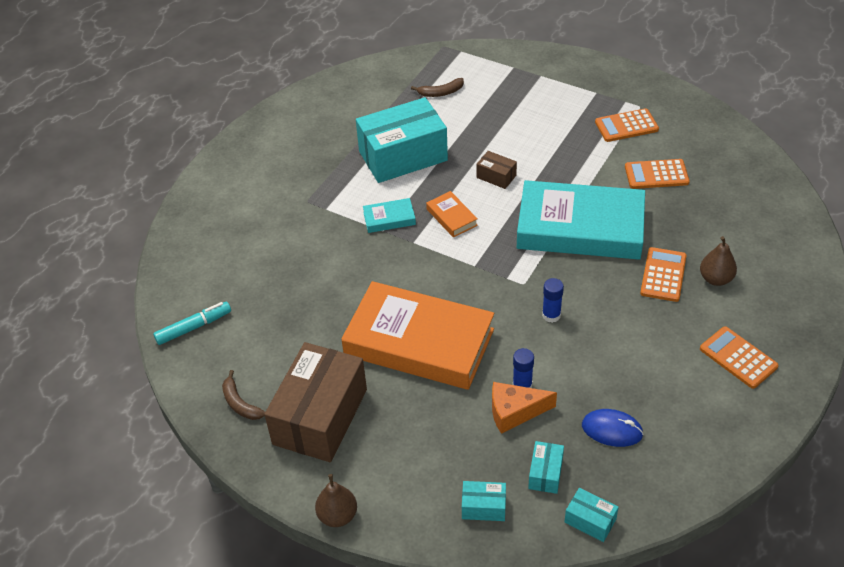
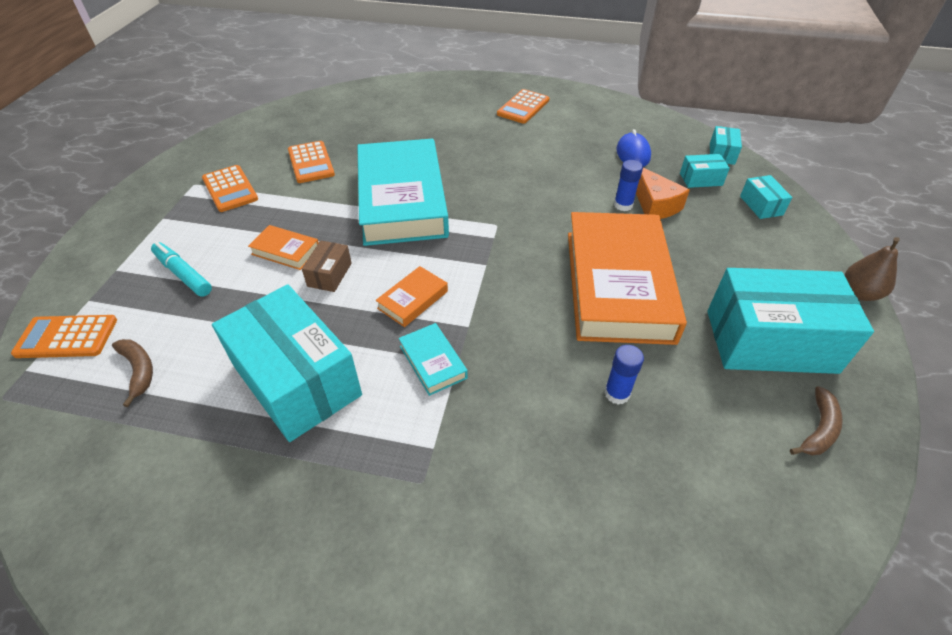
camera: 110 degrees left, 0 degrees up
turquoise marker [153,302,231,345] -> turquoise marker moved to [151,242,212,297]
brown box [264,342,367,462] -> turquoise box [707,268,874,374]
blue glue stick [542,278,564,323] -> blue glue stick moved to [604,345,644,405]
orange calculator [640,247,687,302] -> orange calculator moved to [11,315,117,358]
brown pear [700,236,737,286] -> none
none -> orange book [248,225,319,270]

